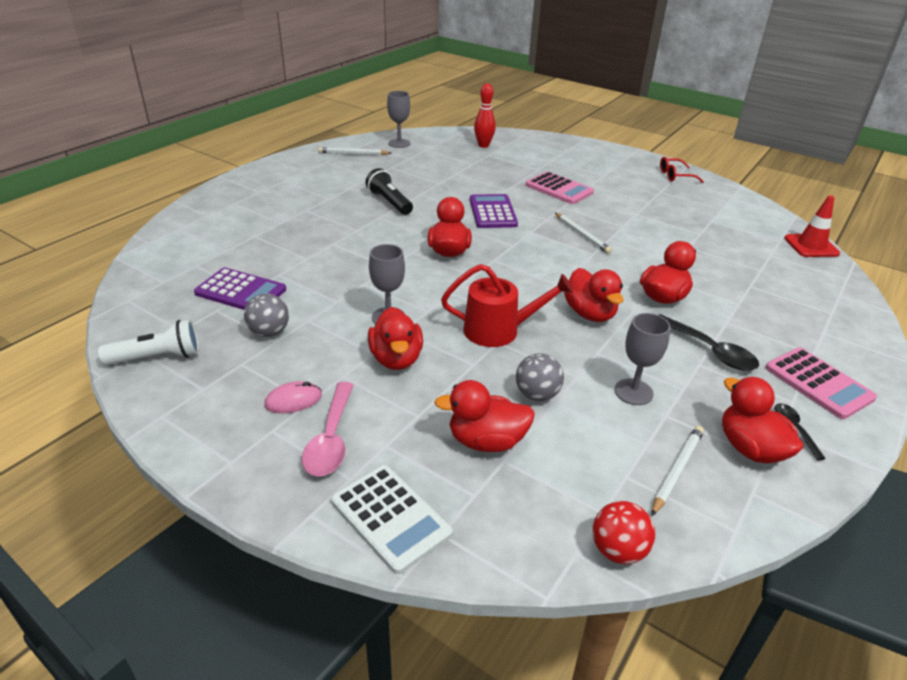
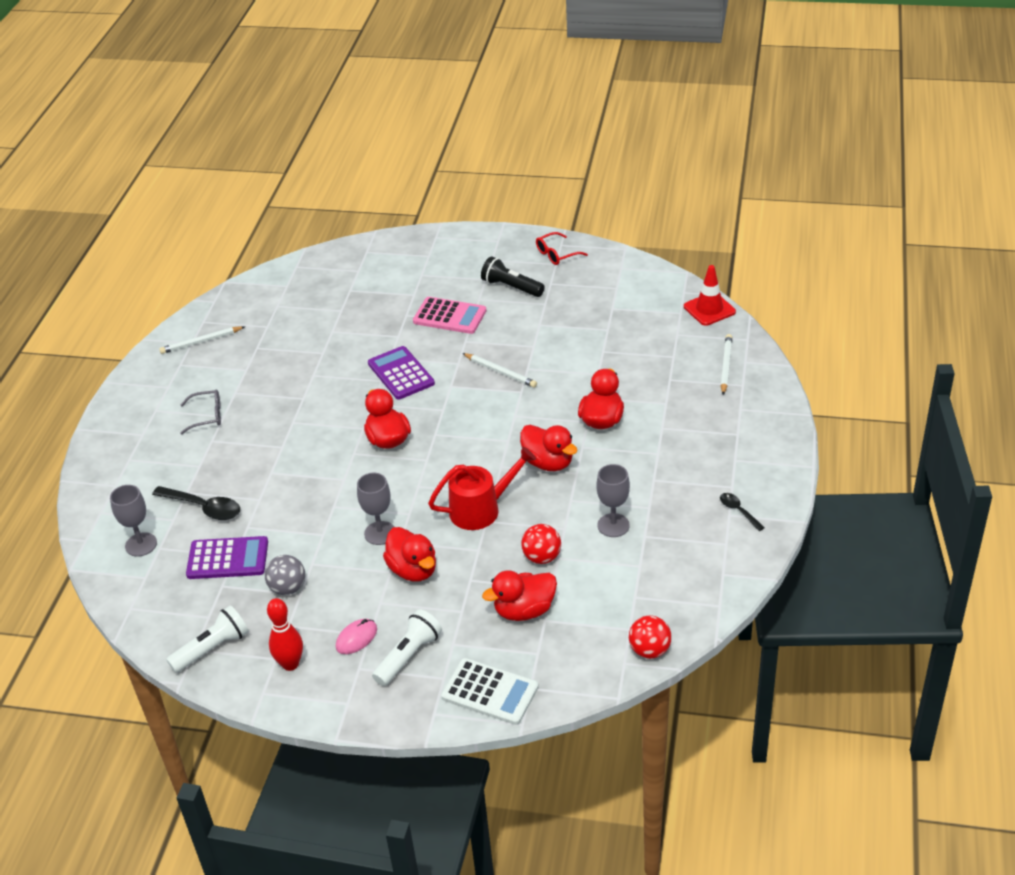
camera: 20 degrees left, 5 degrees up
pink spoon [302,382,354,476] -> white flashlight [372,609,442,686]
black flashlight [366,168,413,215] -> black flashlight moved to [481,256,545,297]
grey goblet [387,91,411,148] -> grey goblet moved to [110,485,157,557]
red bowling pin [474,83,496,148] -> red bowling pin moved to [267,598,303,671]
grey ball [516,353,564,401] -> red ball [521,524,561,564]
white pencil [652,426,704,516] -> white pencil moved to [721,334,732,395]
black spoon [659,314,759,371] -> black spoon moved to [152,486,240,520]
red duck [722,377,803,463] -> none
pink calculator [766,348,877,419] -> none
none -> grey glasses [180,390,221,434]

